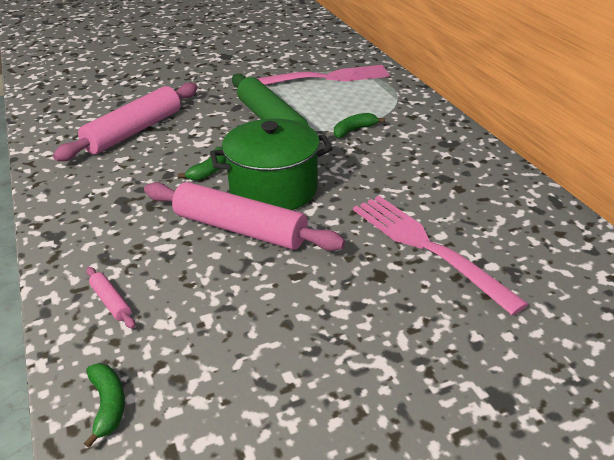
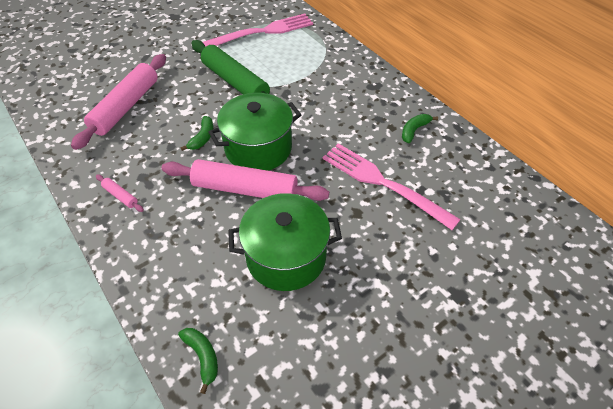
camera: 15 degrees left, 15 degrees up
pink rolling pin [86,267,135,329] -> pink rolling pin moved to [96,174,144,212]
green banana [334,113,385,138] -> green banana moved to [402,114,438,143]
none -> green pot [228,193,342,291]

